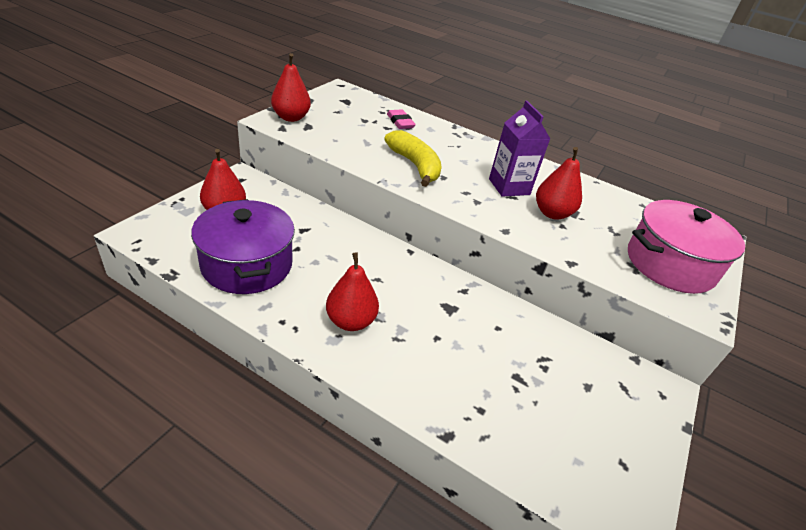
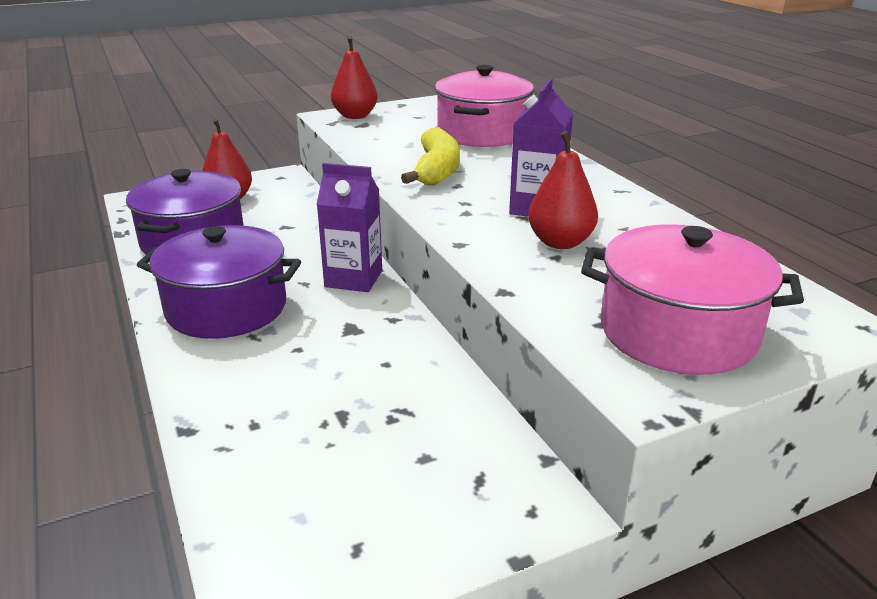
camera: 40 degrees right, 10 degrees down
red pear [326,252,379,331] -> purple pot [137,225,301,339]
pink eraser [387,109,416,129] -> pink pot [435,65,534,147]
none -> purple carton [317,163,382,292]

